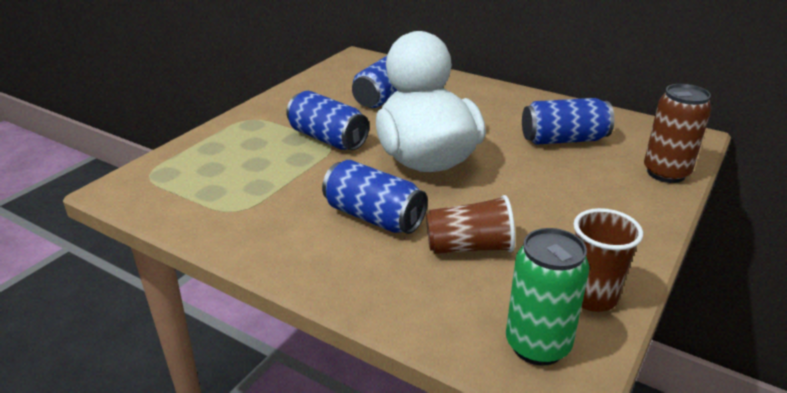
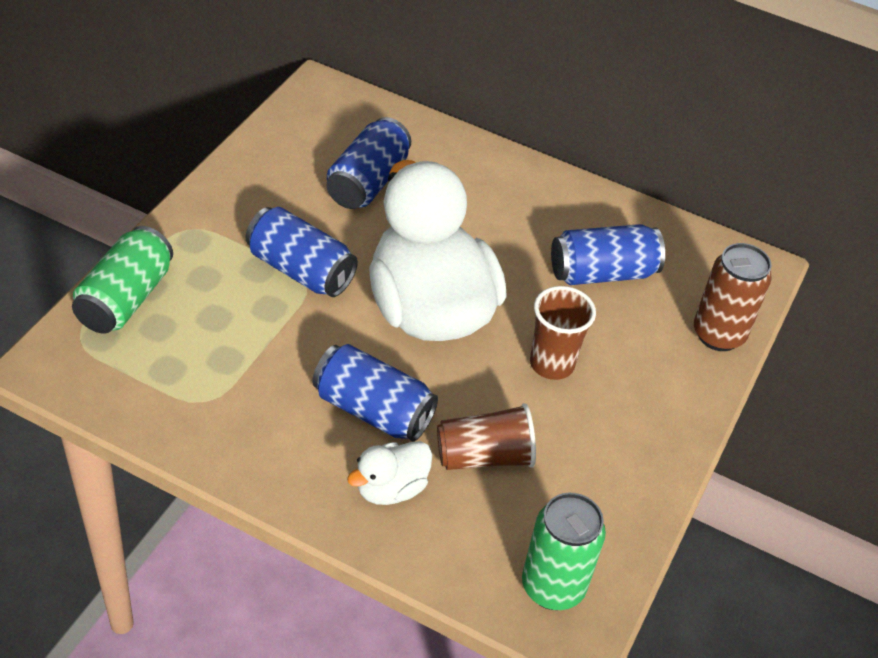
camera: 10 degrees left, 15 degrees up
brown cup [573,208,643,312] -> brown cup moved to [530,286,596,380]
none -> green can [72,226,173,334]
none -> white duck [347,441,432,505]

